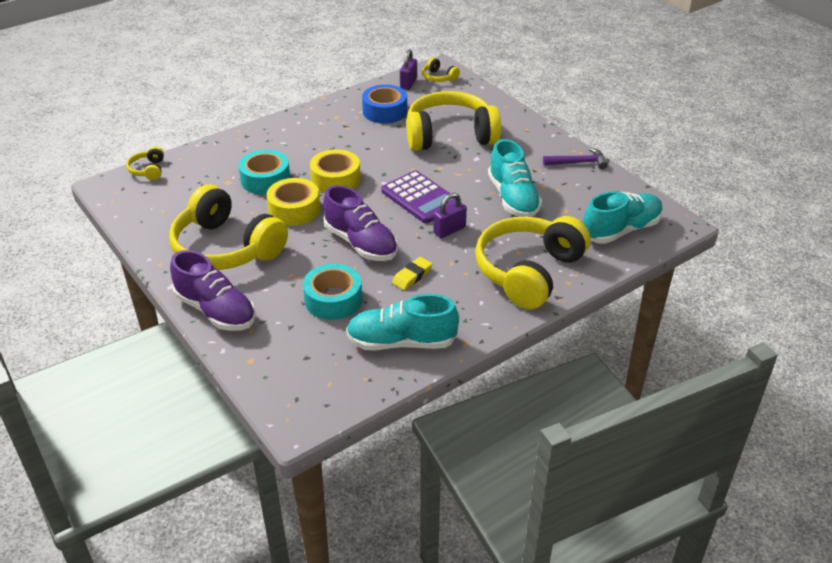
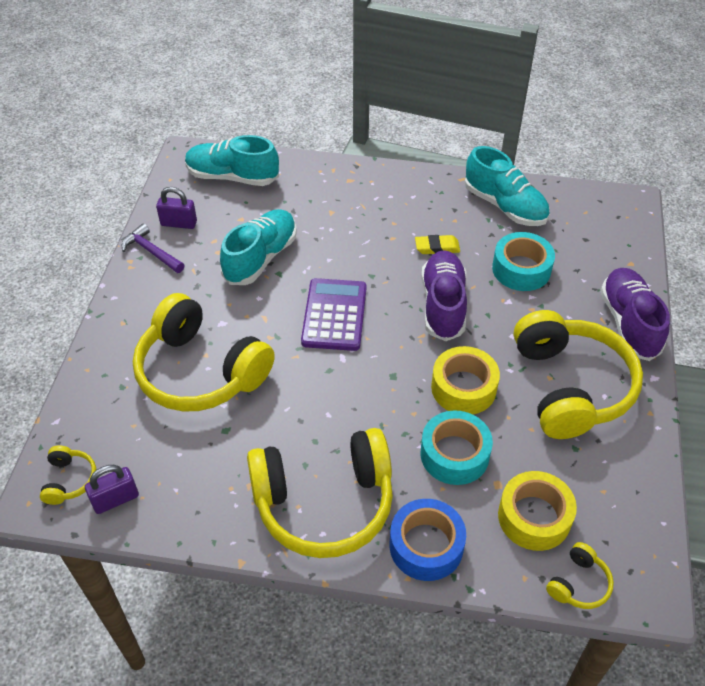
camera: 135 degrees left, 10 degrees up
yellow tape [310,149,361,193] -> yellow tape moved to [498,471,577,551]
blue tape [362,85,407,124] -> blue tape moved to [390,499,466,581]
purple padlock [433,193,467,238] -> purple padlock moved to [156,187,197,229]
yellow headphones [475,216,591,309] -> yellow headphones moved to [247,428,393,558]

